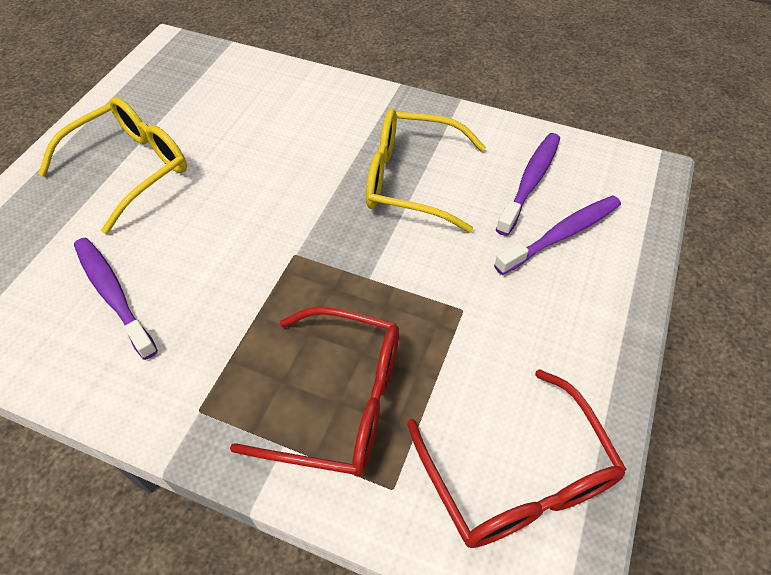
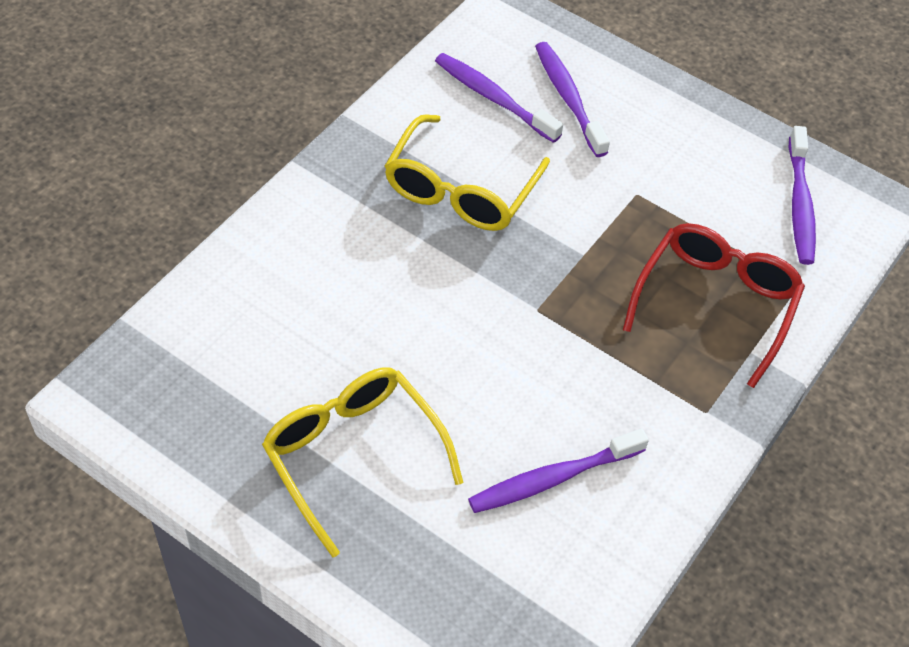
camera: 80 degrees left, 0 degrees up
red glasses [407,369,627,548] -> purple toothbrush [789,126,816,265]

